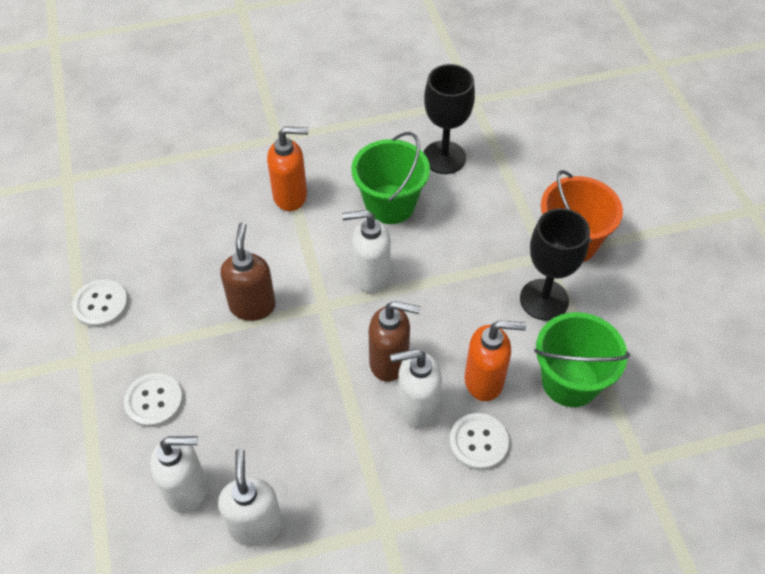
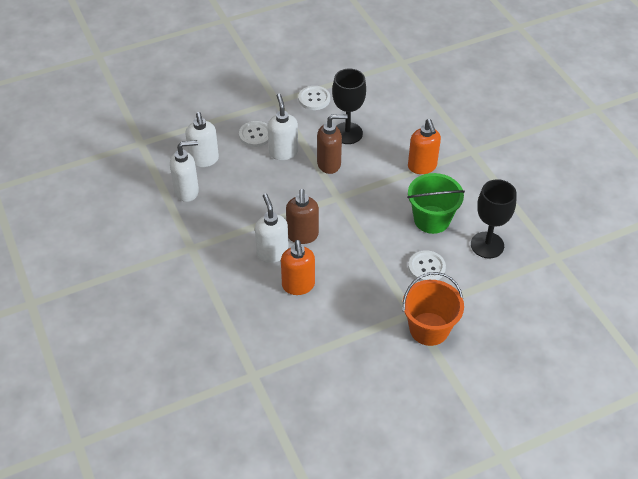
camera: 80 degrees right, 5 degrees down
white soap dispenser [342,210,391,293] -> white soap dispenser moved to [268,94,298,160]
white button [449,413,509,470] -> white button moved to [408,250,446,281]
black goblet [520,208,590,321] -> black goblet moved to [332,68,366,144]
green bucket [534,312,630,407] -> none

